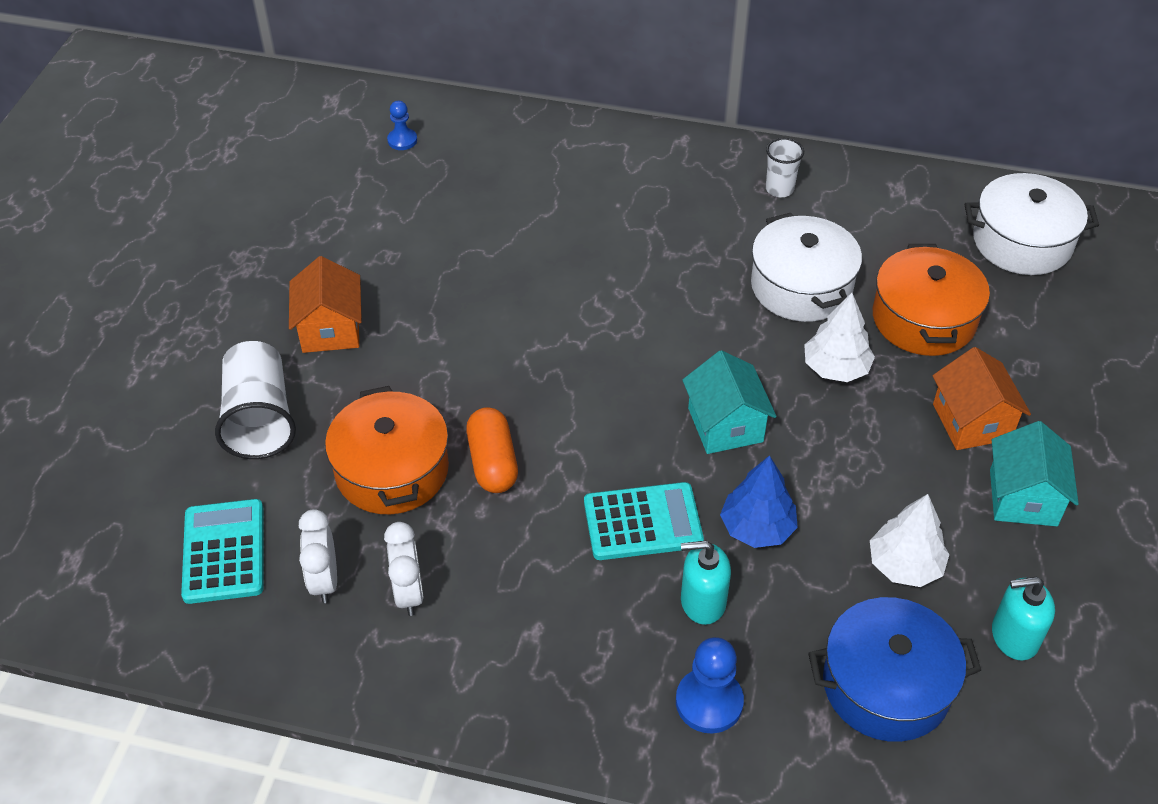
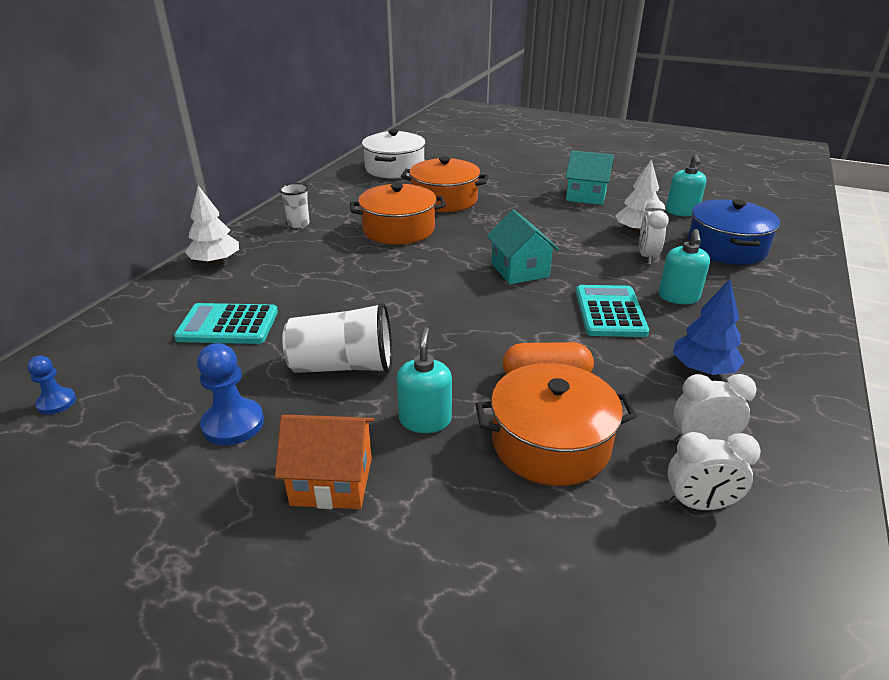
camera: 80 degrees left, 15 degrees down
turquoise calculator [181,499,263,604] -> turquoise calculator moved to [174,303,278,344]
white cup [215,341,296,459] -> white cup moved to [282,302,392,373]
blue pawn [676,637,744,733] -> blue pawn moved to [197,343,264,445]
turquoise house [682,350,777,454] -> turquoise house turned 75 degrees clockwise [487,210,559,284]
blue tree [720,455,798,548] -> blue tree moved to [673,279,745,375]
white pot [751,213,862,322] -> orange pot [350,183,446,245]
white tree [804,293,875,382] -> white tree moved to [185,186,239,265]
orange house [933,347,1031,450] -> none
none -> turquoise soap dispenser [397,327,452,433]
none -> white clock [639,200,669,265]

